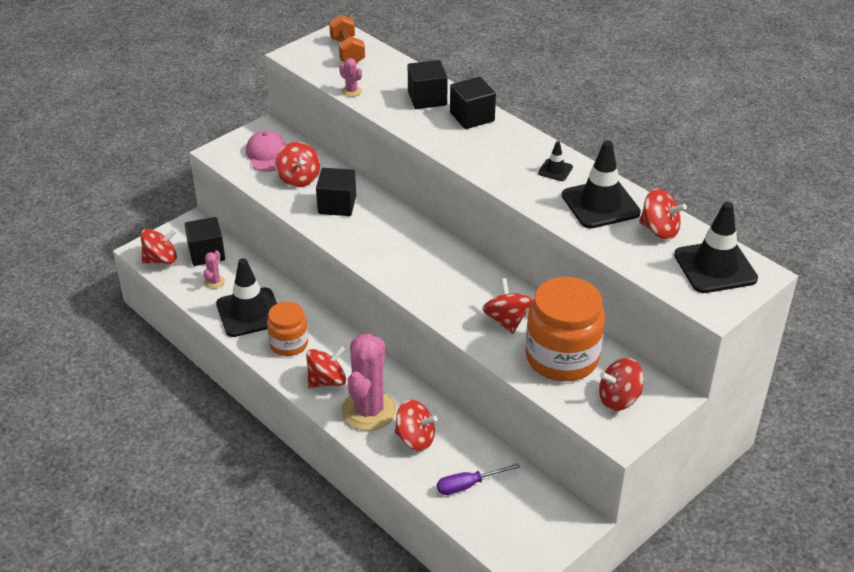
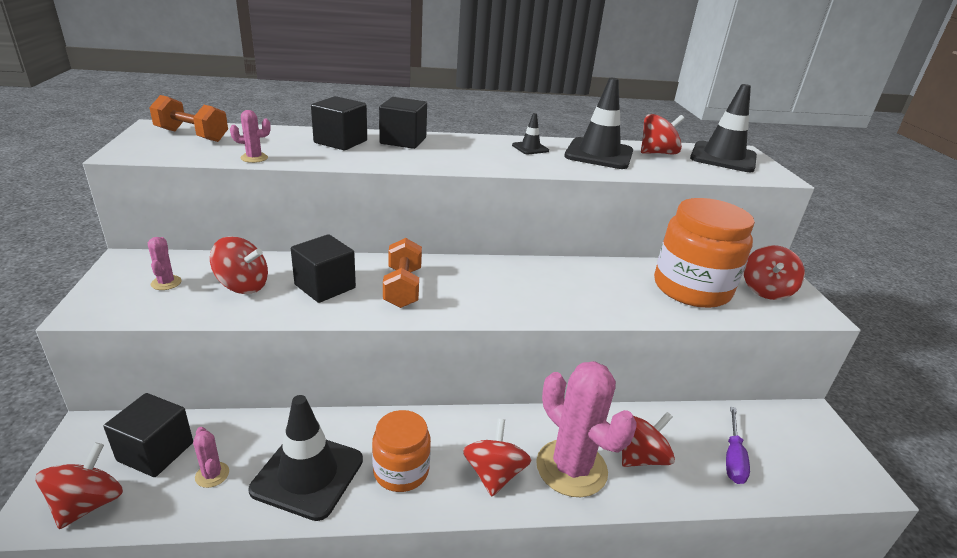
camera: 55 degrees left, 10 degrees down
pink cap [246,131,286,172] -> pink cactus [148,237,182,290]
red spinning top [482,278,533,334] -> none
none -> orange dumbbell [383,238,422,308]

